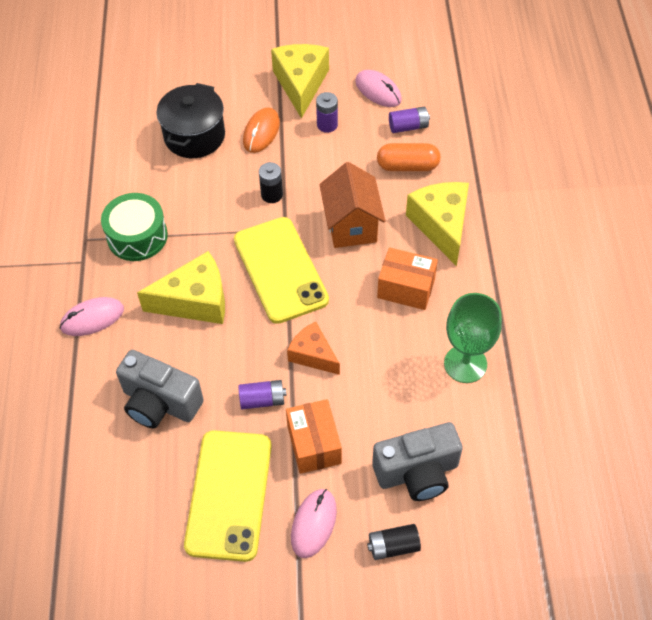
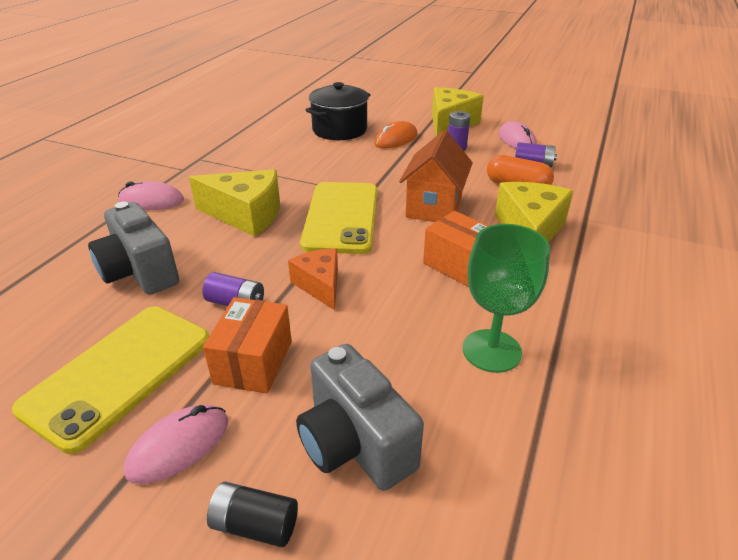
camera: 25 degrees right, 20 degrees down
green drum [101,193,168,261] -> none
black battery [259,162,283,203] -> none
grey camera [372,422,463,501] -> grey camera turned 45 degrees clockwise [296,344,424,491]

